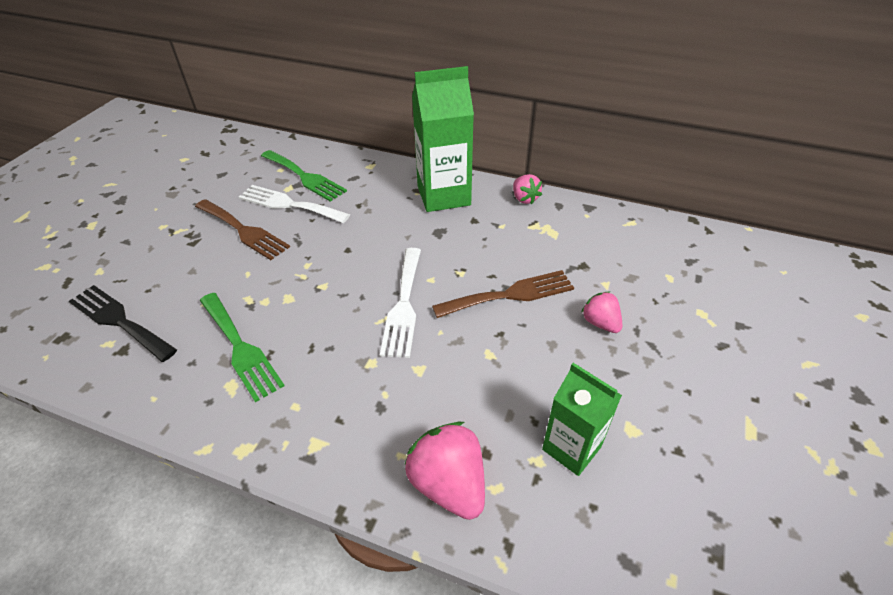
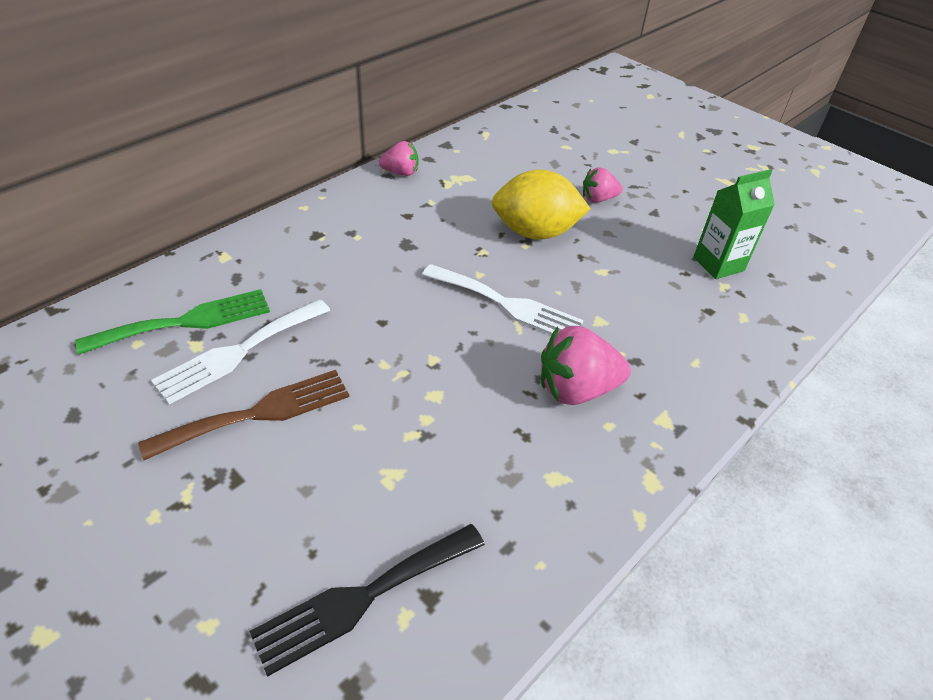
camera: 70 degrees left, 0 degrees up
green fork [200,293,284,402] -> none
pink strawberry [404,422,485,520] -> pink strawberry moved to [541,326,631,405]
green carton [412,66,474,212] -> none
brown fork [432,270,574,318] -> yellow lemon [492,170,591,240]

